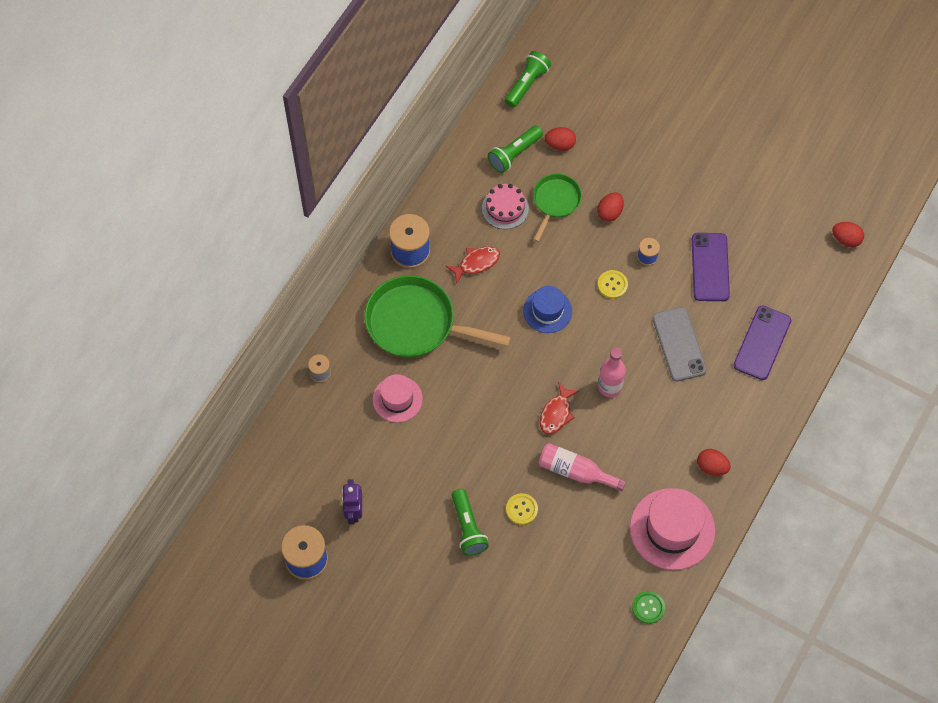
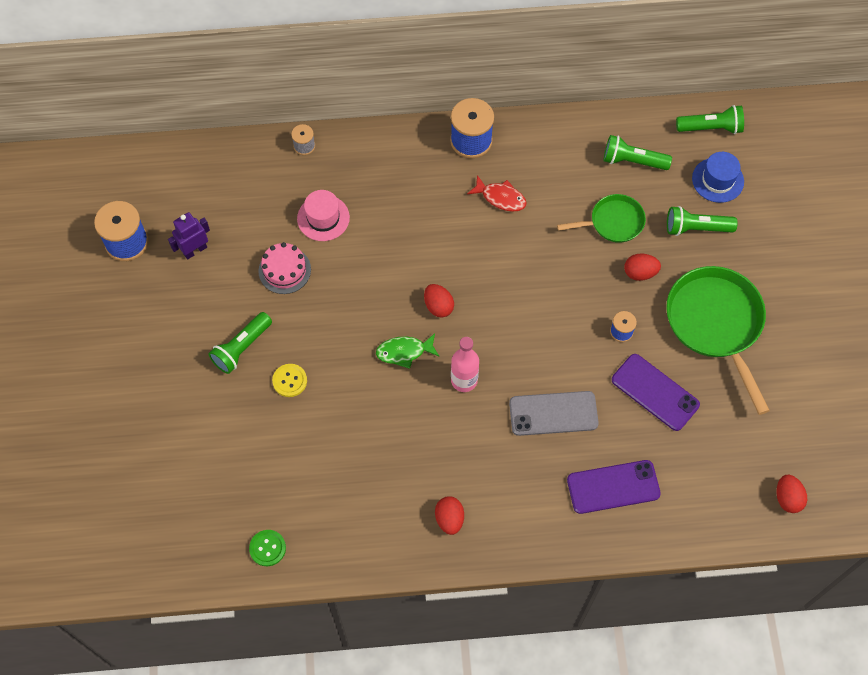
camera: 55 degrees right, 0 degrees up
green pan [364,275,511,357] -> green pan moved to [666,266,770,415]
pink cake [482,184,529,229] -> pink cake moved to [258,242,311,294]
blue hat [523,286,572,333] -> blue hat moved to [692,152,744,203]
pink bottle [539,443,626,491] -> none
red fish [540,382,579,434] -> green fish [376,333,439,369]
red egg [545,127,576,151] -> red egg moved to [424,284,454,318]
yellow button [598,270,628,299] -> none
pink hat [630,488,715,570] -> none
grey phone [652,307,707,381] -> grey phone turned 45 degrees clockwise [509,391,599,436]
purple phone [692,233,730,301] -> purple phone turned 75 degrees clockwise [612,354,700,431]
none -> green flashlight [667,206,738,236]

